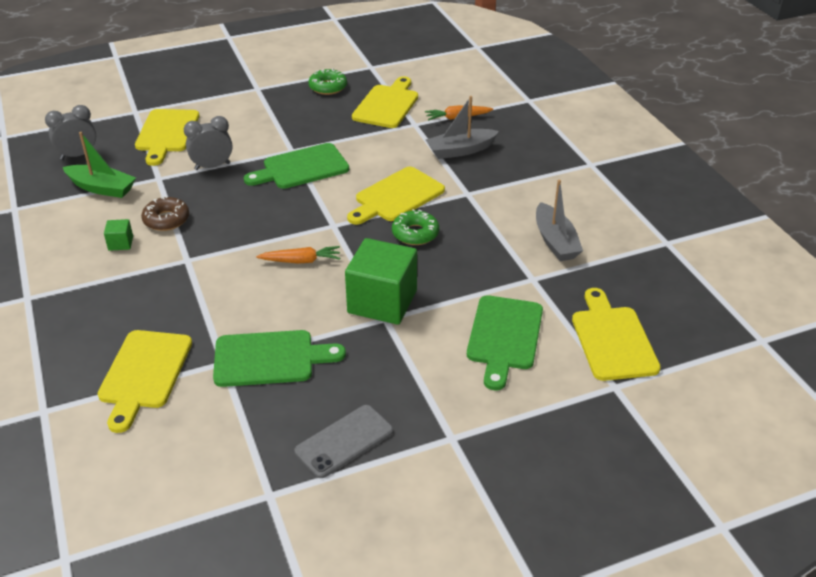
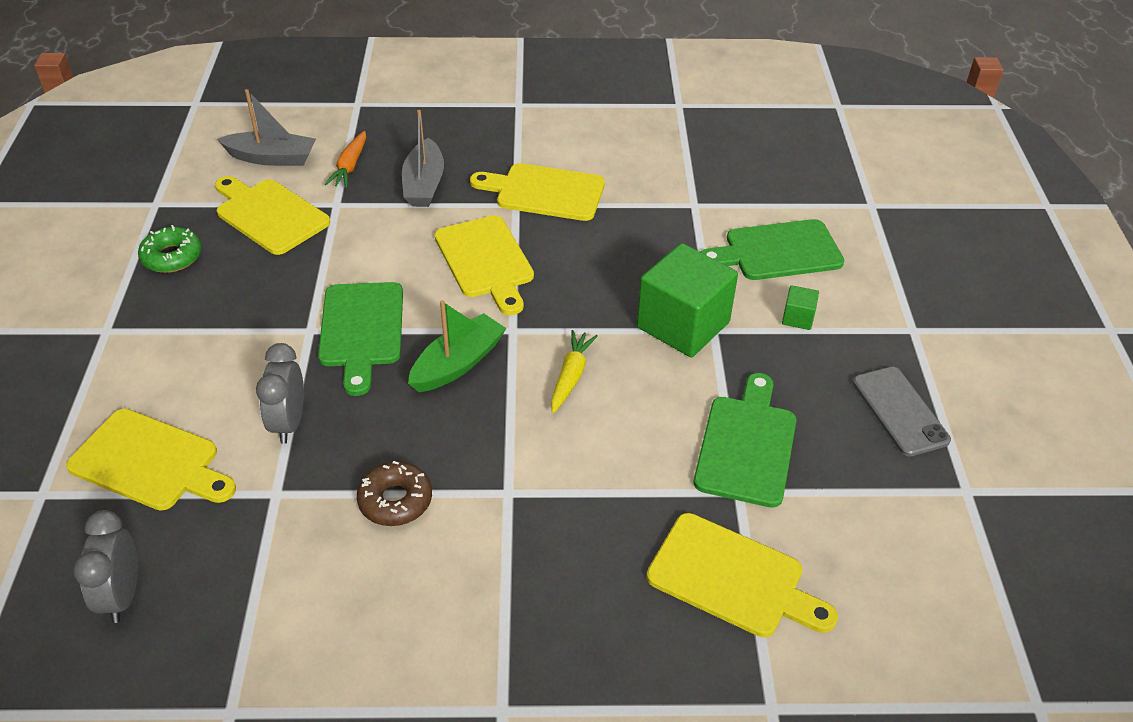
camera: 70 degrees left, 5 degrees up
green boat [63,132,136,198] -> green boat moved to [408,300,507,392]
green cube [104,219,133,251] -> green cube moved to [782,285,819,330]
orange carrot [256,246,340,264] -> yellow carrot [551,330,598,413]
green donut [392,209,439,245] -> none
green cutting board [467,295,543,390] -> green cutting board turned 135 degrees clockwise [701,219,844,280]
grey boat [536,180,583,261] -> grey boat moved to [217,89,316,166]
yellow cutting board [572,288,661,381] -> yellow cutting board moved to [470,163,605,221]

